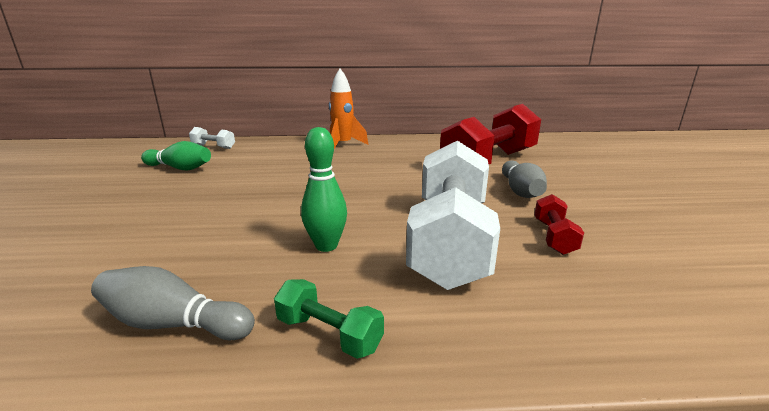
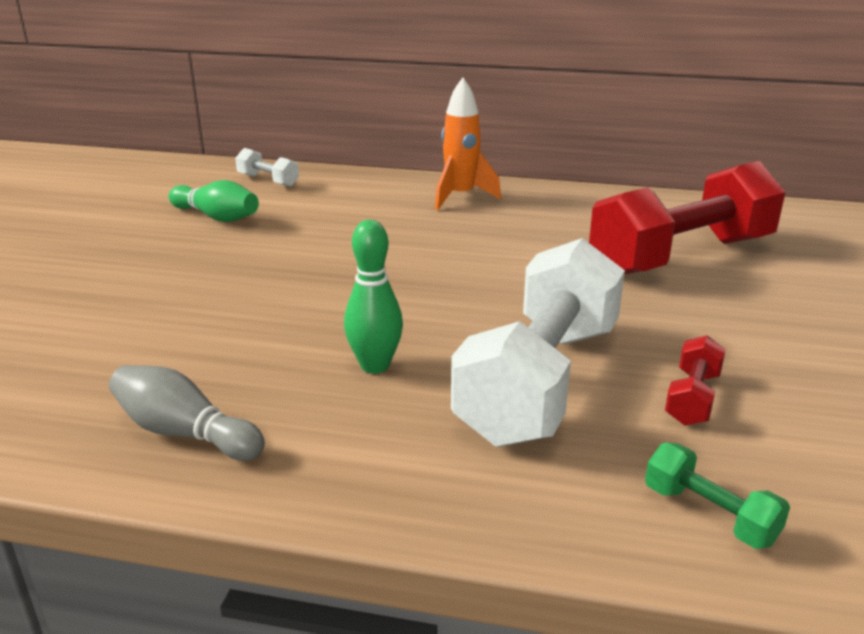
camera: 15 degrees right, 5 degrees up
green dumbbell [274,279,384,359] -> green dumbbell moved to [645,443,790,549]
grey bowling pin [502,160,547,198] -> none

